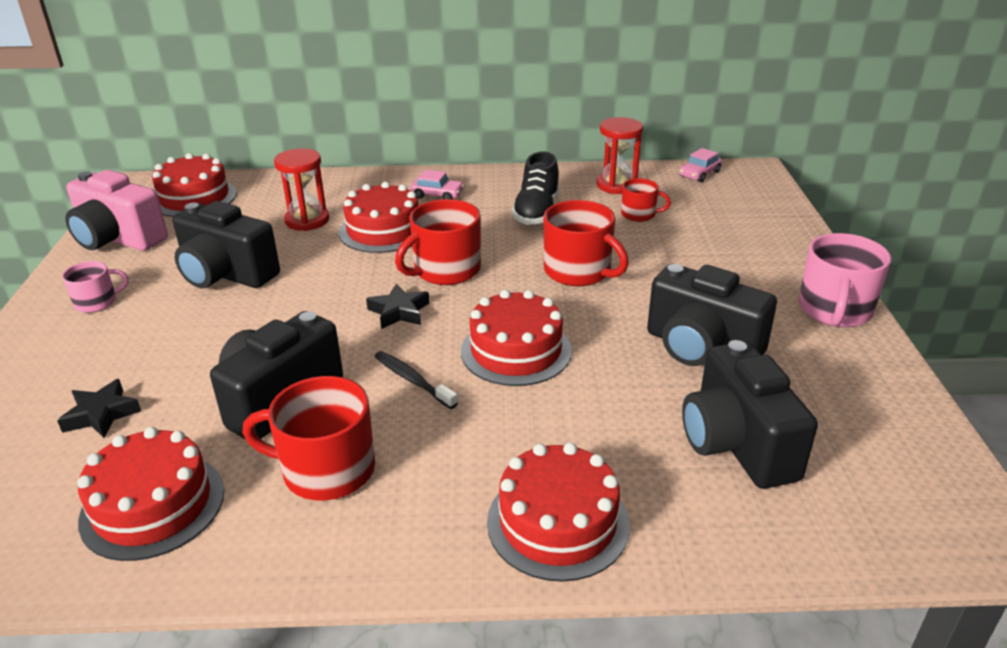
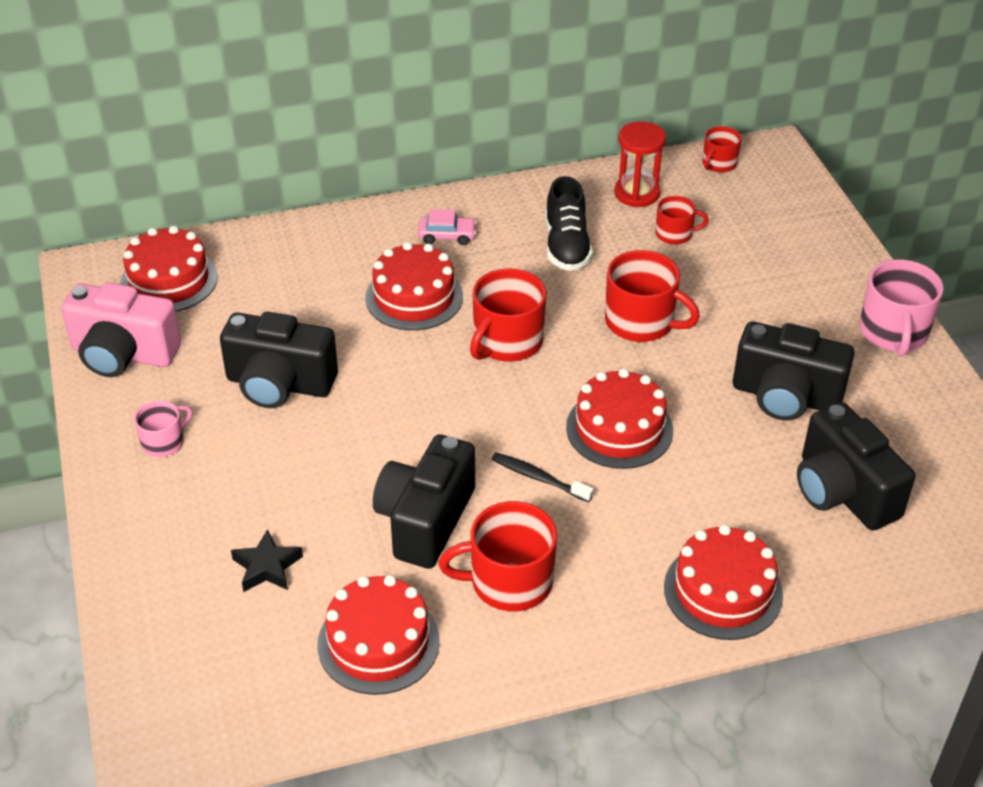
camera: 15 degrees left, 10 degrees up
red hourglass [274,148,329,231] -> none
black star [366,284,429,329] -> none
pink car [679,148,722,182] -> red mug [703,126,742,172]

